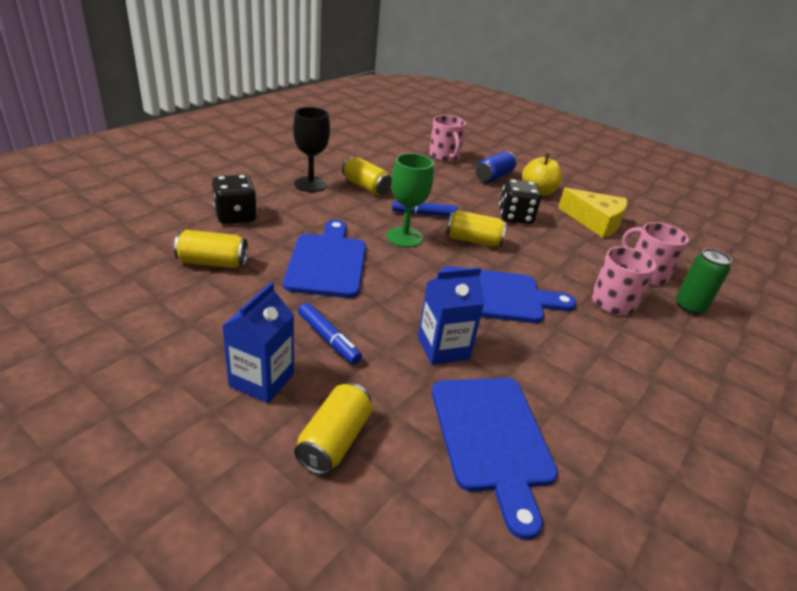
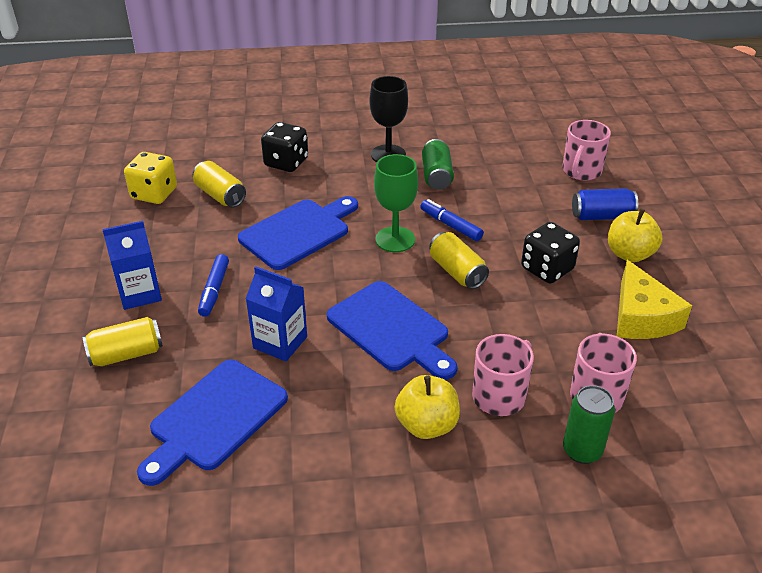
camera: 50 degrees right, 5 degrees up
yellow can [342,157,392,195] -> green can [422,139,454,190]
none -> yellow dice [124,152,177,204]
none -> yellow apple [395,375,460,439]

